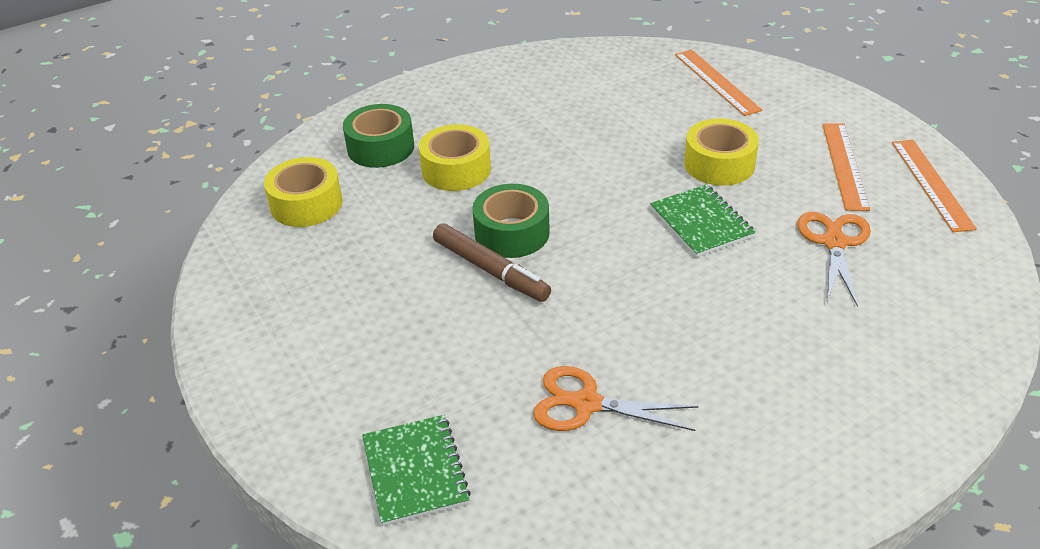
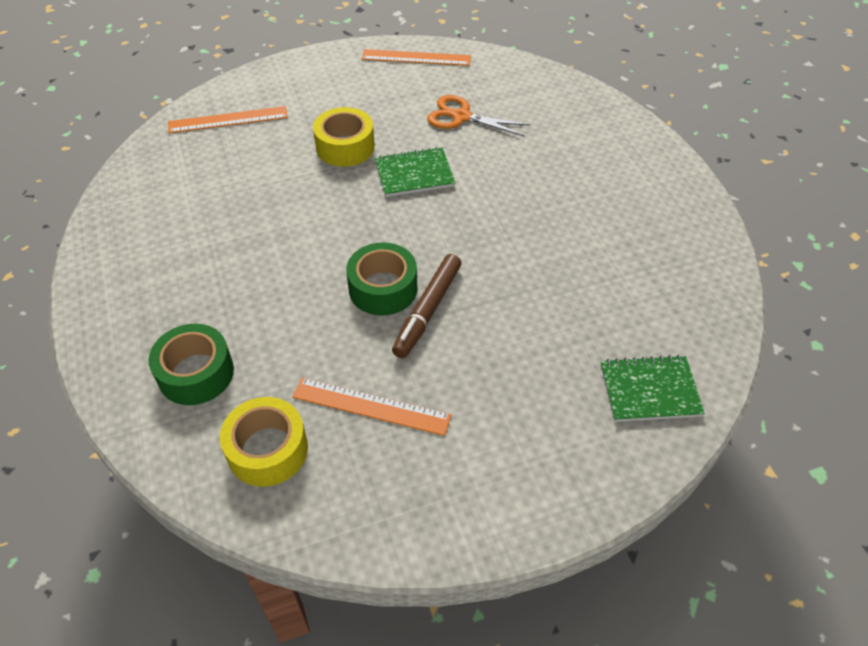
camera: 80 degrees left, 10 degrees up
yellow tape [419,124,491,191] -> none
brown marker [433,223,551,302] -> brown marker turned 150 degrees clockwise [392,254,461,358]
orange scissors [533,366,699,431] -> none
orange ruler [822,123,870,211] -> orange ruler moved to [293,378,451,436]

